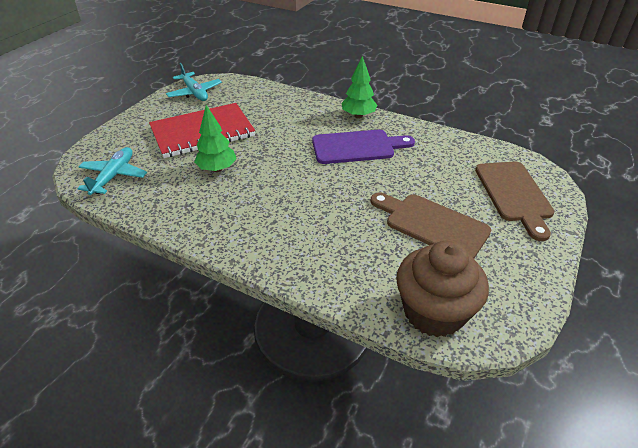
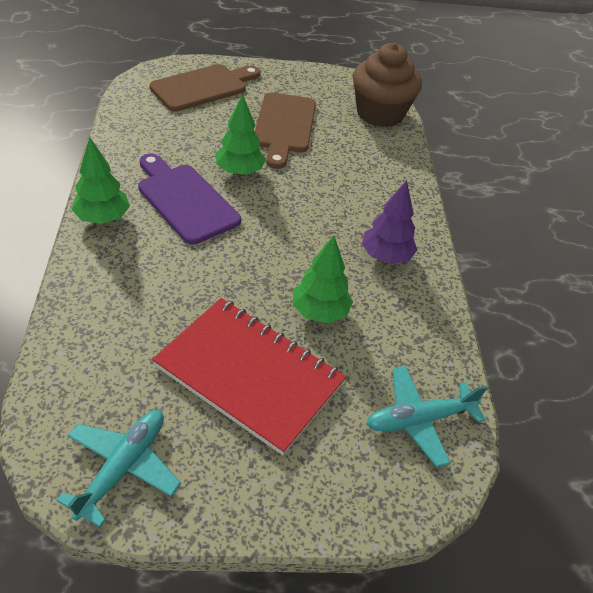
camera: 125 degrees left, 5 degrees up
none -> green tree [216,94,266,176]
none -> purple tree [362,180,417,264]

